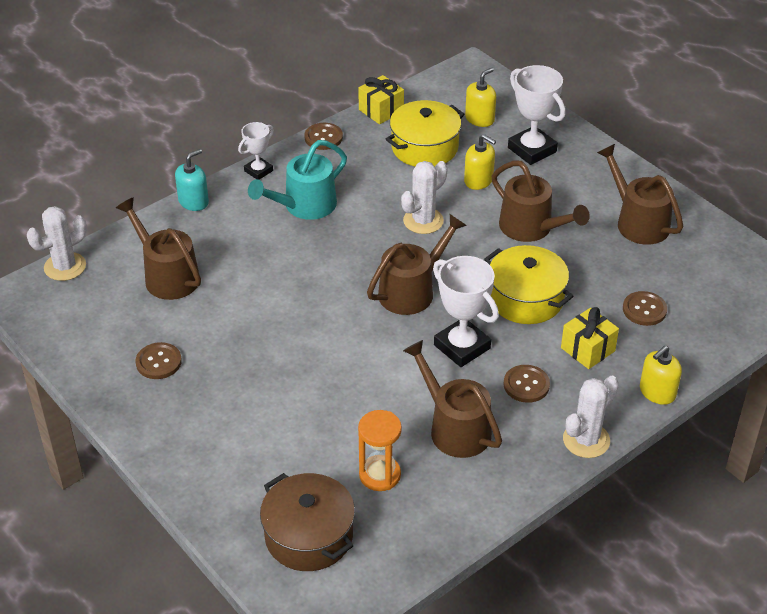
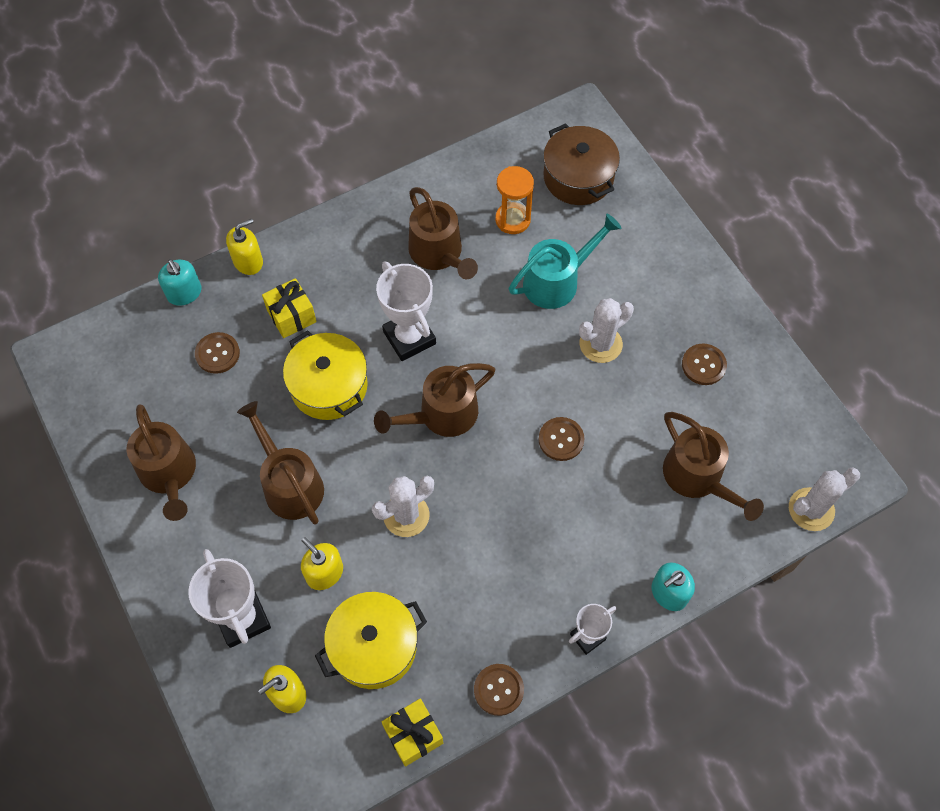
camera: 170 degrees left, 20 degrees up
turquoise watering can [248,140,347,220] -> turquoise watering can moved to [509,214,622,309]
brown button [504,365,550,403] -> brown button moved to [539,417,585,461]
white cactus [563,375,619,458] -> white cactus moved to [579,298,634,363]
none -> turquoise soap dispenser [158,259,202,306]

